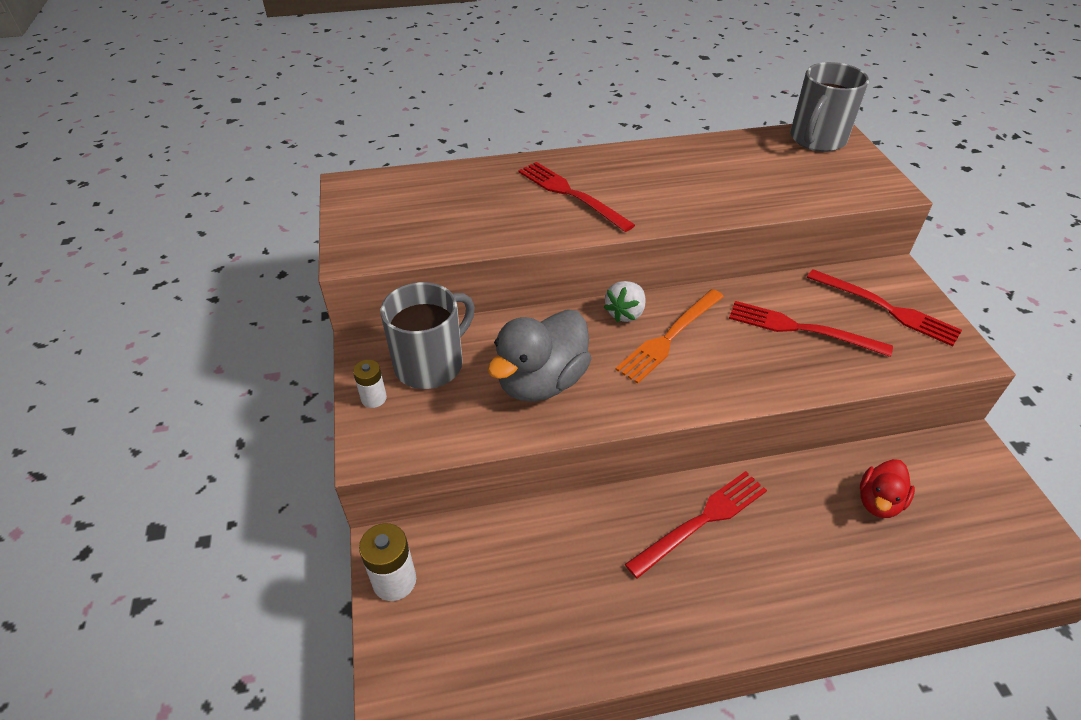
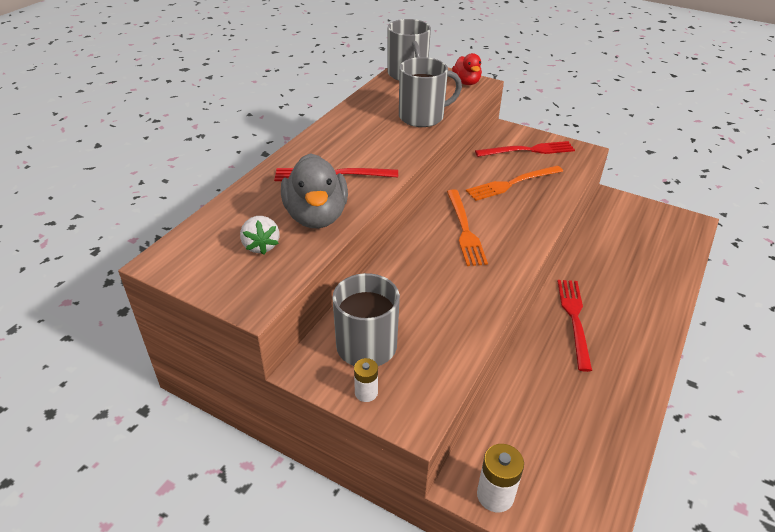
camera: 50 degrees left, 5 degrees down
grey duck [487,309,591,402] -> grey duck moved to [281,153,348,228]
white strawberry [604,281,646,322] -> white strawberry moved to [240,216,279,255]
red fork [729,301,893,357] -> orange fork [466,165,563,201]
red duck [860,459,915,518] -> red duck moved to [452,53,482,85]
none -> grey mug [399,57,462,127]

